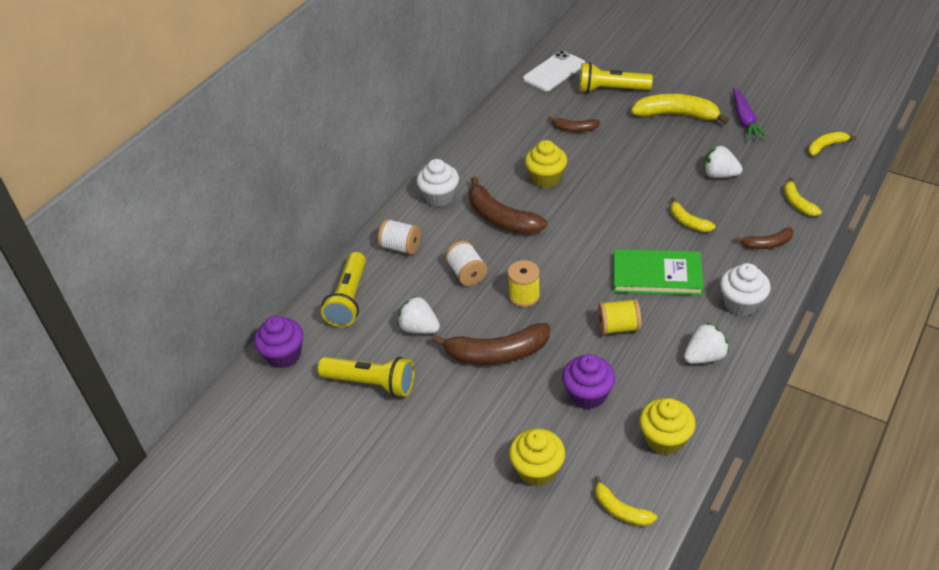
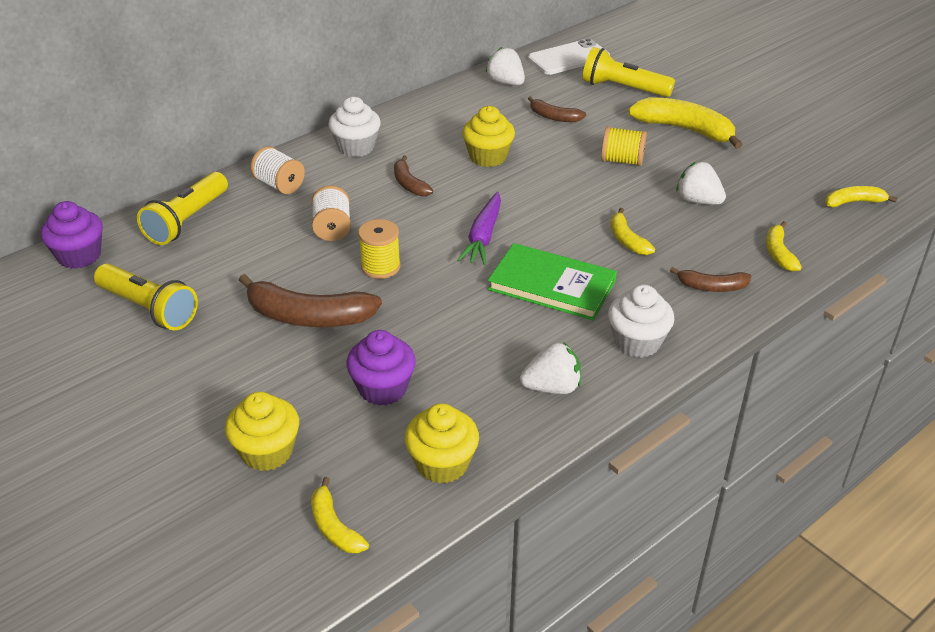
camera: 15 degrees right, 5 degrees down
white strawberry [397,296,440,334] -> white strawberry moved to [486,47,525,85]
brown banana [469,177,548,234] -> brown banana [394,156,433,196], size x0.55
yellow spool [598,299,641,335] -> yellow spool moved to [601,126,647,166]
purple carrot [733,88,768,140] -> purple carrot moved to [457,192,501,265]

